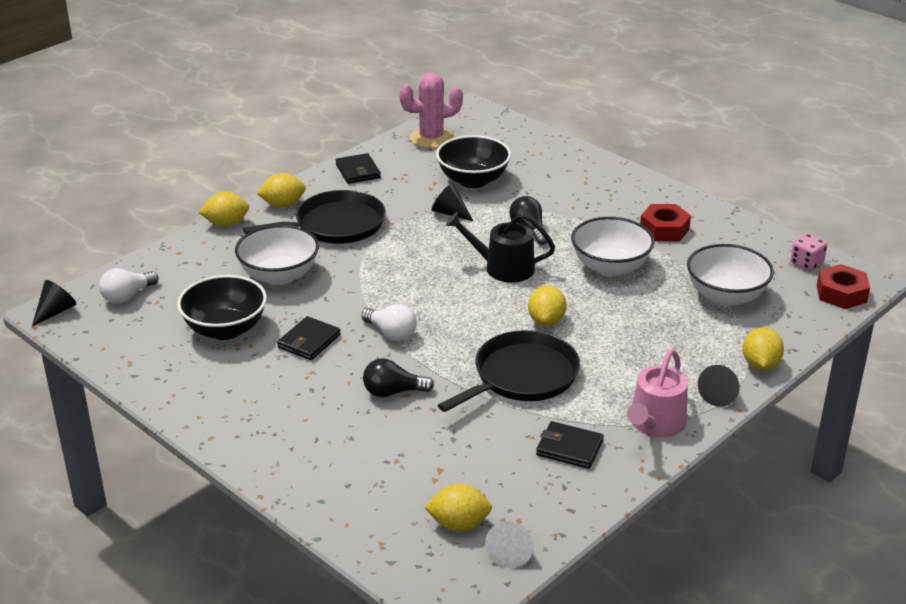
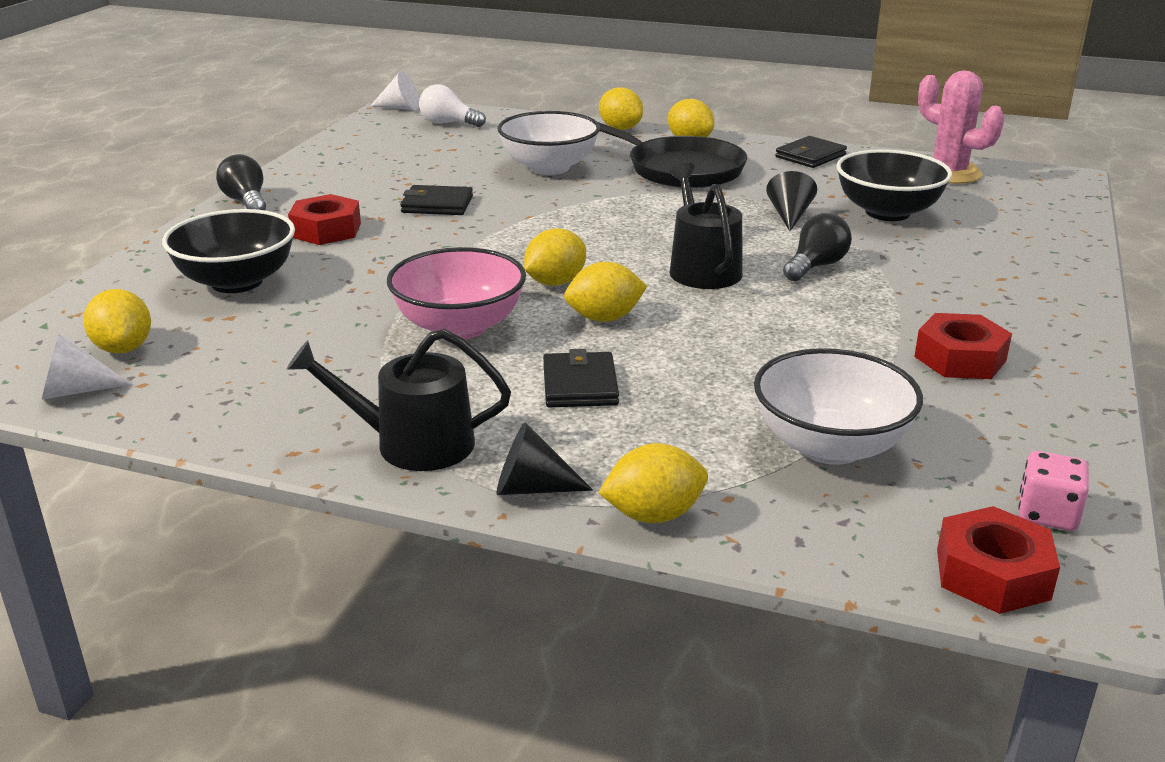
camera: 65 degrees right, 5 degrees down
black cone [32,280,76,326] -> white cone [370,71,419,110]
black bowl [177,275,267,340] -> black bowl moved to [162,209,295,293]
white light bulb [361,304,417,341] -> none
black light bulb [363,358,434,398] -> black light bulb moved to [216,154,266,210]
black pan [438,330,580,412] -> pink bowl [387,247,526,340]
black wallet [536,421,604,469] -> black wallet moved to [543,349,619,407]
white bowl [571,217,655,277] -> none
pink watering can [627,349,688,437] -> black watering can [287,329,511,471]
none -> red nut [288,194,361,245]
none -> yellow lemon [524,228,586,286]

